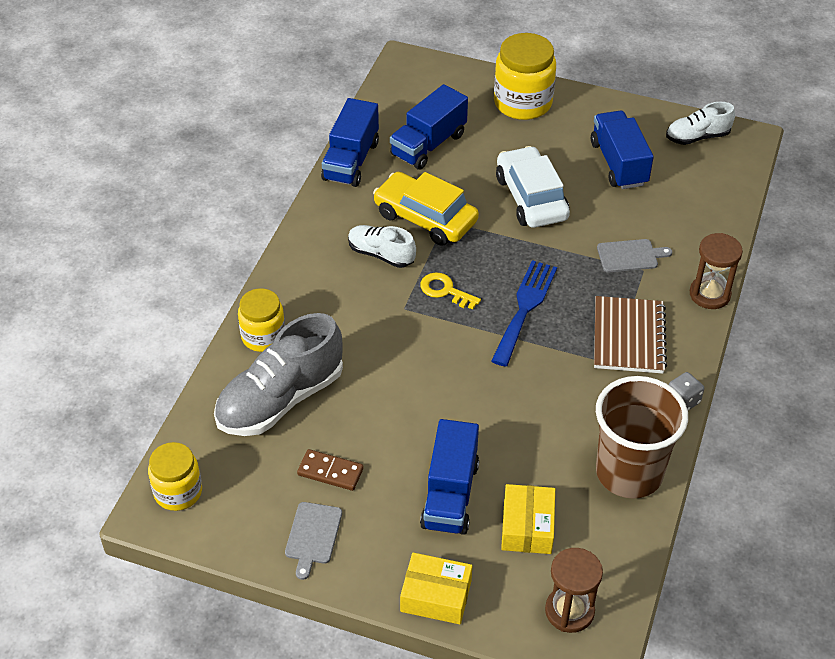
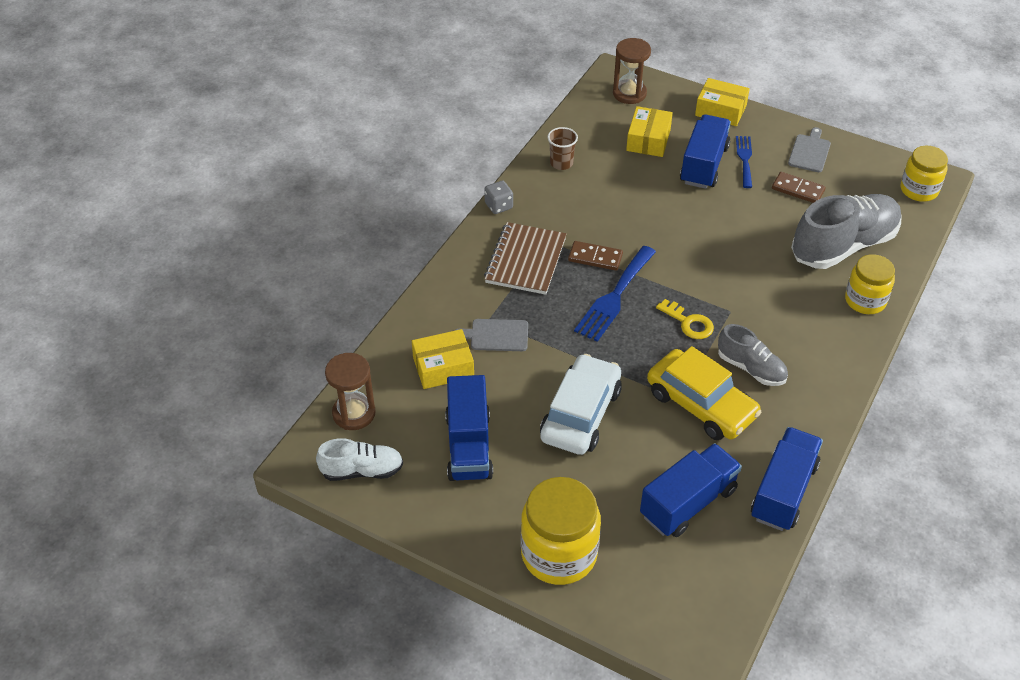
camera: 170 degrees left, 0 degrees up
white shoe [348,225,416,268] -> grey shoe [718,324,788,386]
white car [496,146,570,228] -> white car turned 150 degrees counterclockwise [540,354,622,455]
brown cup [596,376,688,499] -> brown cup [548,127,578,170], size x0.44
brown hourglass [690,233,743,309] -> brown hourglass moved to [325,353,375,430]
none -> yellow box [412,329,474,389]
none -> brown domino [568,241,623,271]
none -> blue fork [736,136,752,188]

